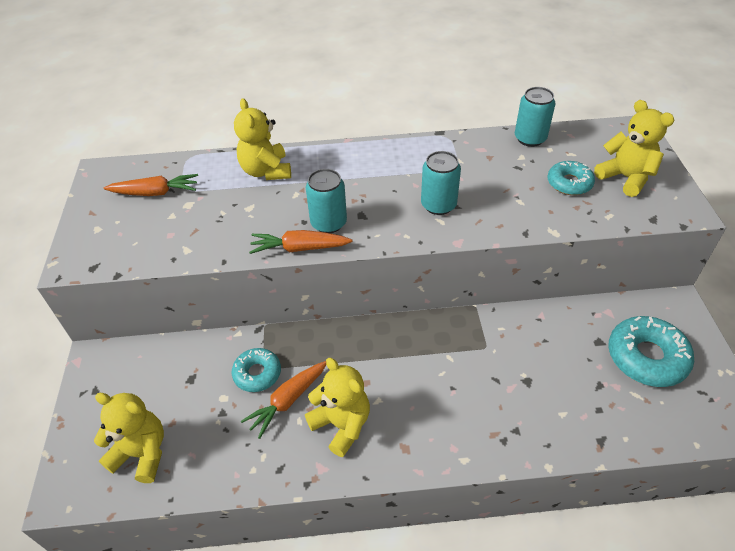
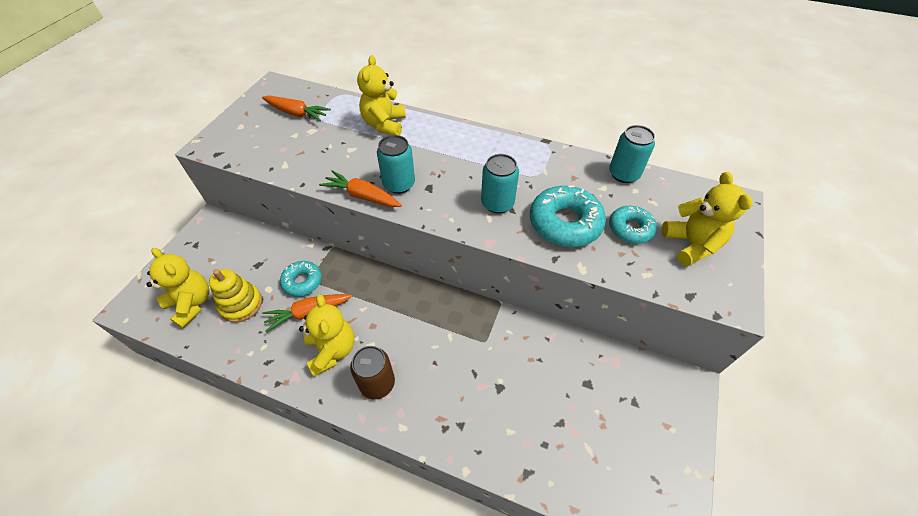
camera: 25 degrees right, 5 degrees up
turquoise donut [608,316,694,387] -> turquoise donut moved to [530,185,606,247]
none -> yellow stacking toy [209,269,262,322]
none -> brown can [350,346,395,399]

